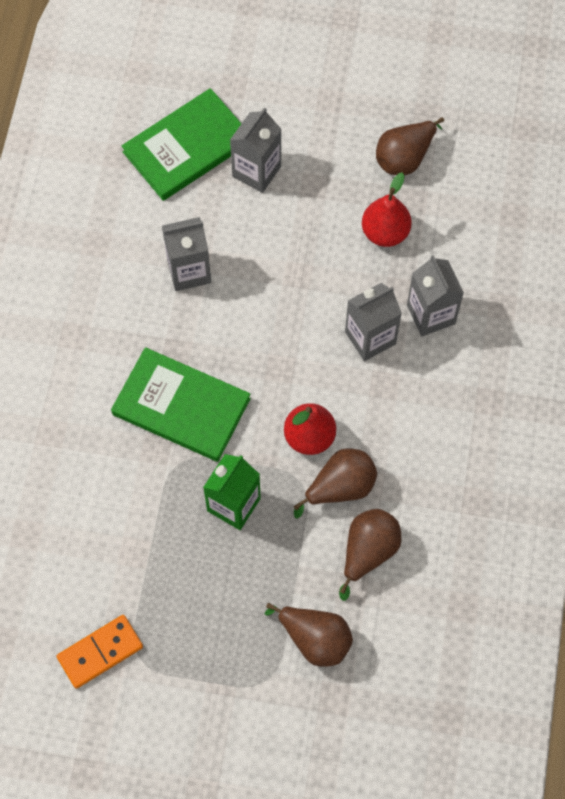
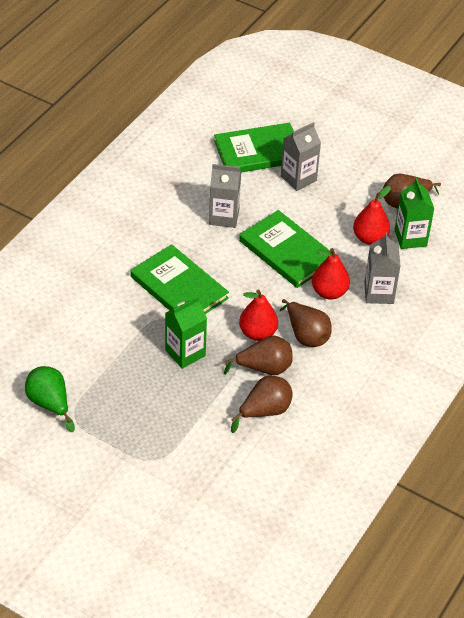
camera: 20 degrees right, 20 degrees down
orange domino [57,615,143,689] -> green pear [25,366,75,432]
brown pear [264,603,353,667] -> brown pear moved to [279,299,332,347]
grey carton [345,283,402,361] -> red pear [312,248,350,300]
none -> green book [239,210,332,288]
none -> green carton [395,178,434,249]

